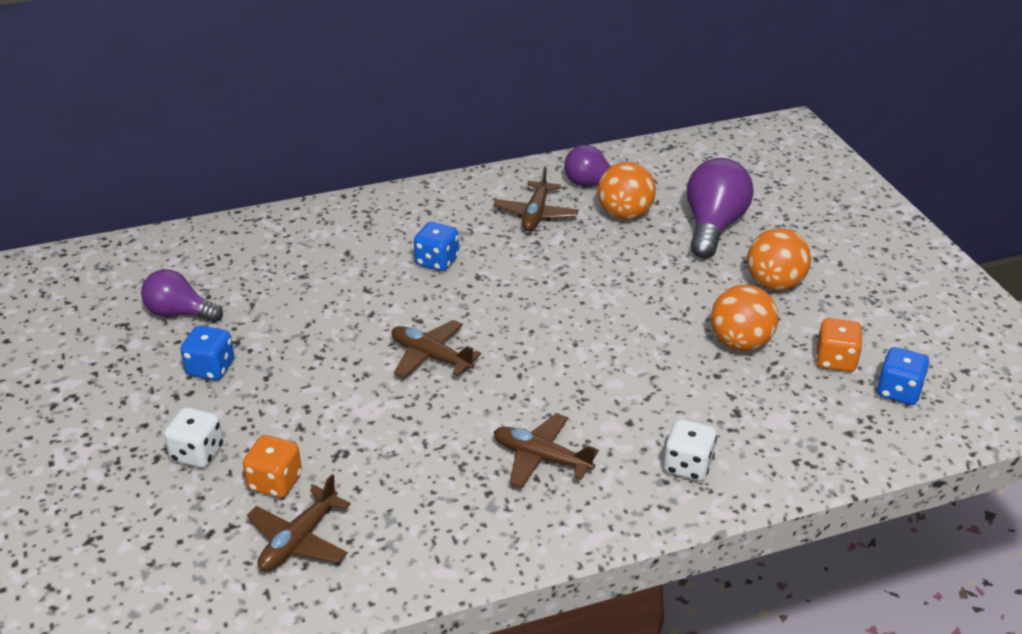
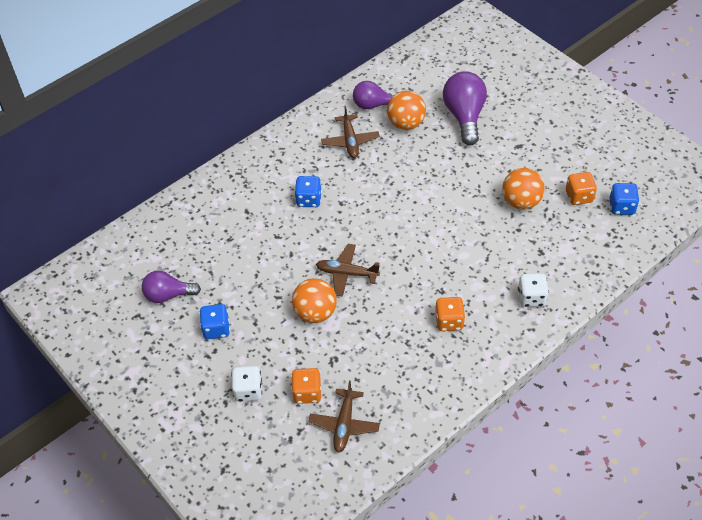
camera: 20 degrees left, 15 degrees up
brown plane [494,413,599,488] -> orange dice [435,297,465,331]
orange ball [747,228,811,291] -> orange ball moved to [292,278,337,323]

